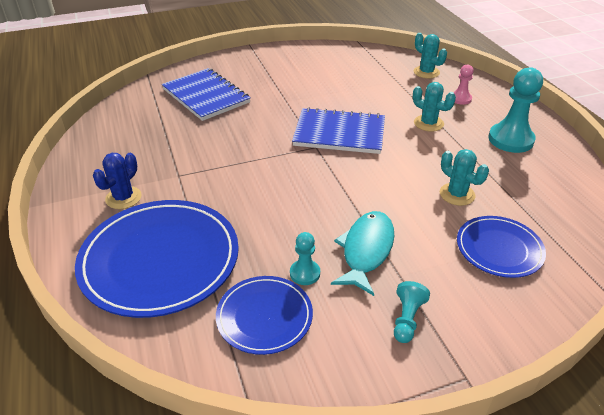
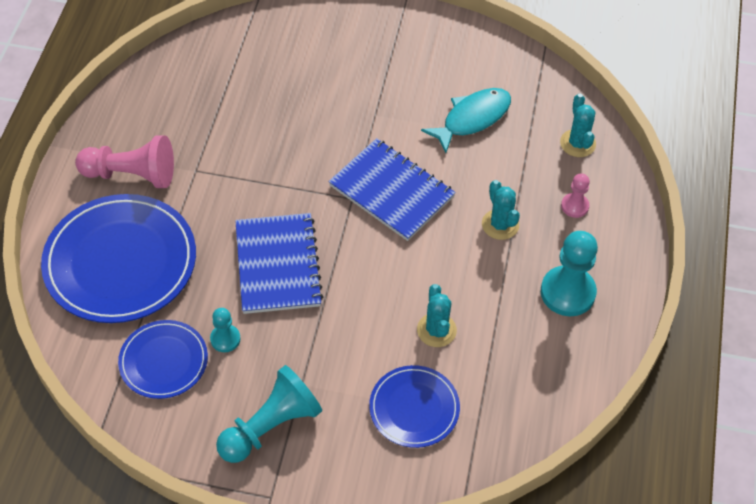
camera: 30 degrees right, 15 degrees up
blue cactus [93,153,141,209] -> pink pawn [75,135,174,188]
blue notebook [162,68,251,121] -> blue notebook moved to [235,213,324,314]
turquoise fish [331,211,394,296] -> turquoise fish moved to [421,88,511,153]
turquoise pawn [394,281,430,343] -> turquoise pawn [216,365,322,463], size x1.89

